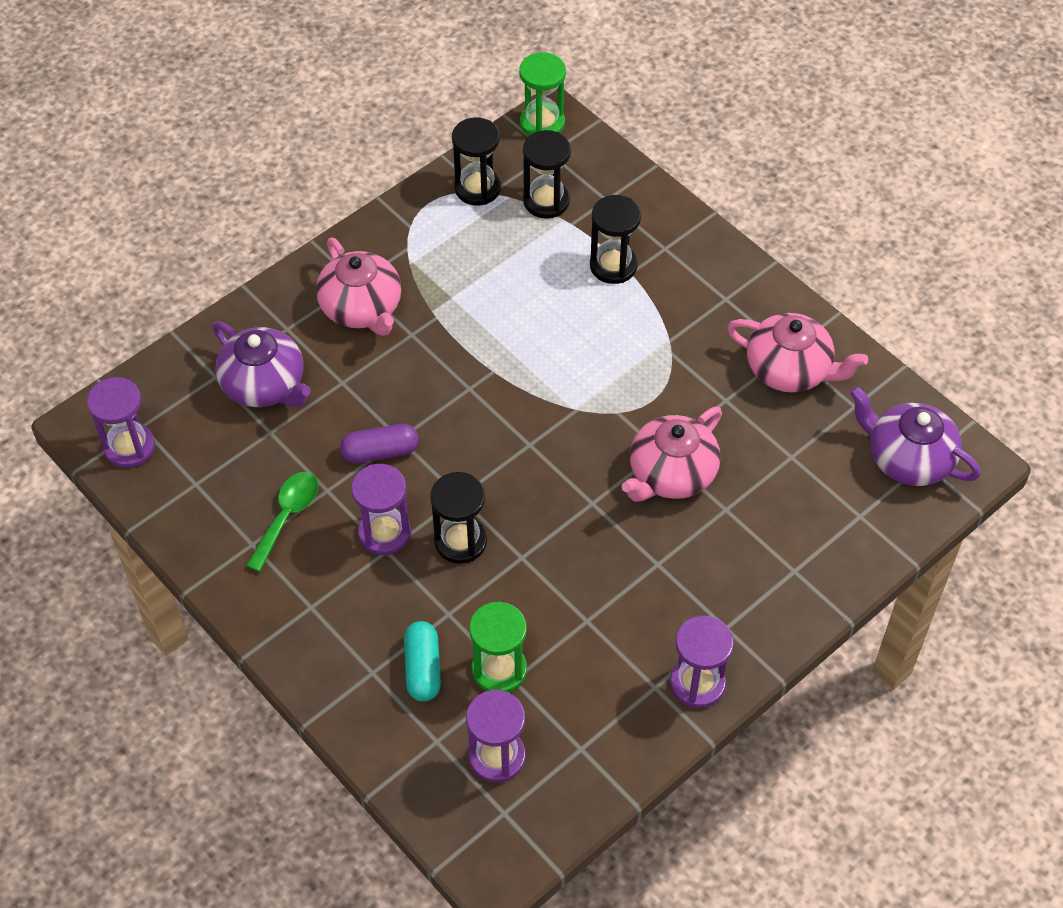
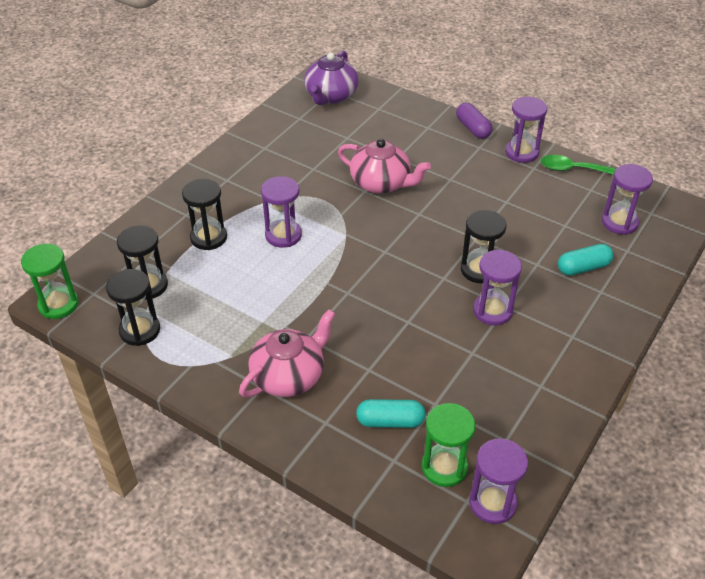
camera: 105 degrees left, 10 degrees down
purple teapot [213,321,311,407] -> turquoise capsule [356,399,425,428]
green spoon [246,472,318,572] -> green spoon moved to [541,155,617,175]
purple capsule [340,424,419,464] -> purple capsule moved to [456,103,492,139]
green hourglass [469,602,527,693] -> green hourglass moved to [422,403,476,487]
pink teapot [727,313,868,392] -> none
none -> purple hourglass [261,176,302,248]

